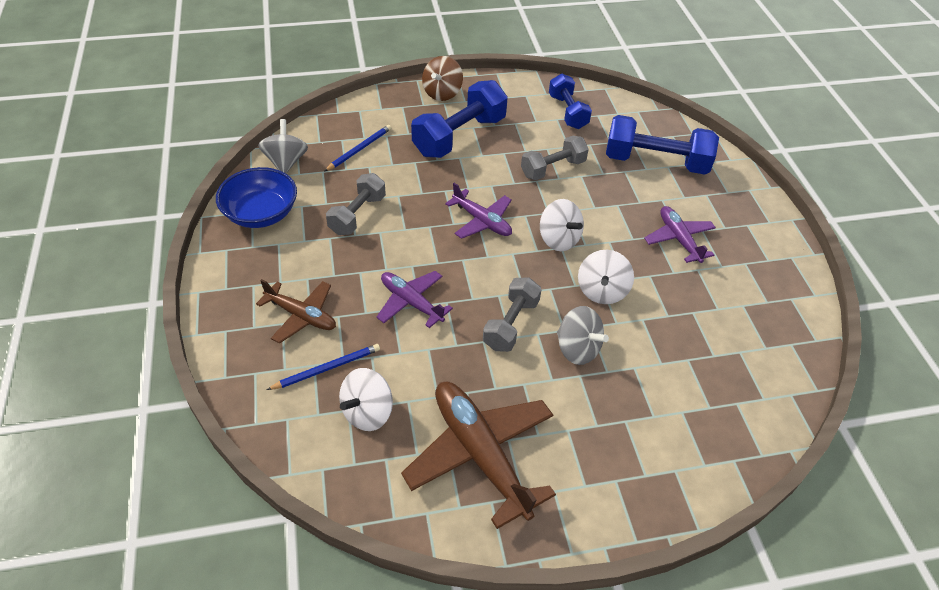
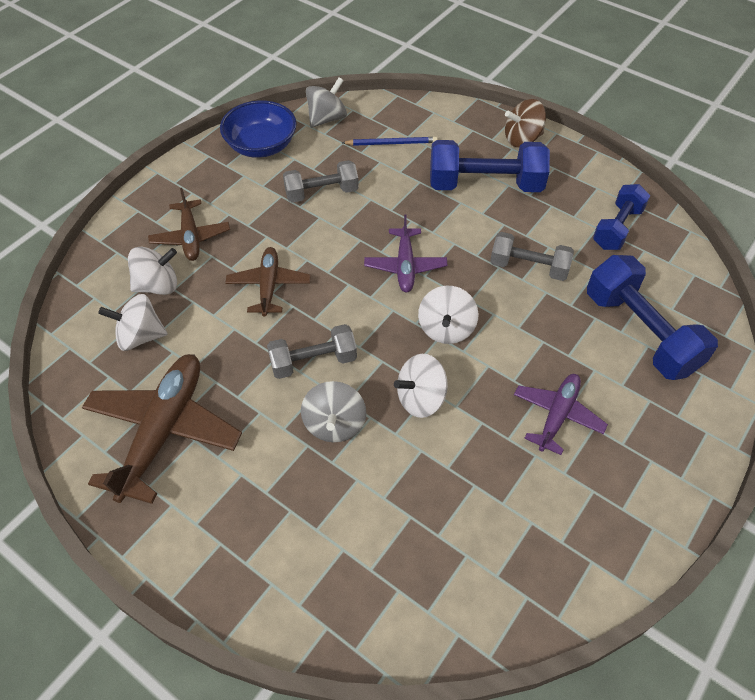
camera: 50 degrees right, 5 degrees up
blue pencil [267,344,380,390] -> white spinning top [128,247,177,295]
purple plane [376,271,453,328] -> brown plane [225,247,311,317]

